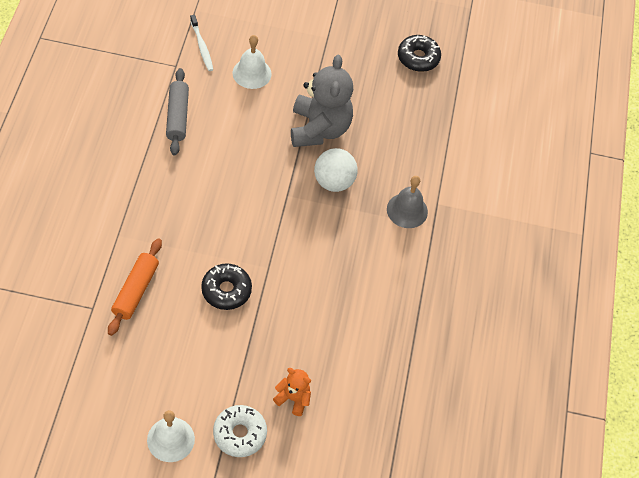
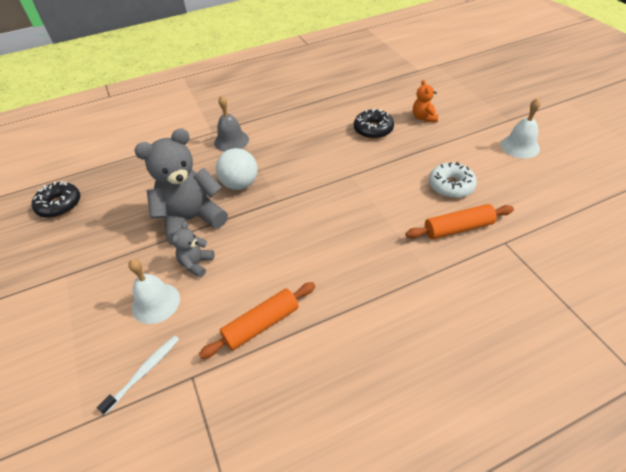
camera: 115 degrees left, 10 degrees down
grey rolling pin [166,68,189,156] -> orange rolling pin [199,282,315,359]
black donut [201,263,252,310] -> black donut moved to [354,109,394,139]
white donut [213,405,267,457] -> white donut moved to [429,162,477,198]
none -> grey teddy bear [172,222,214,278]

